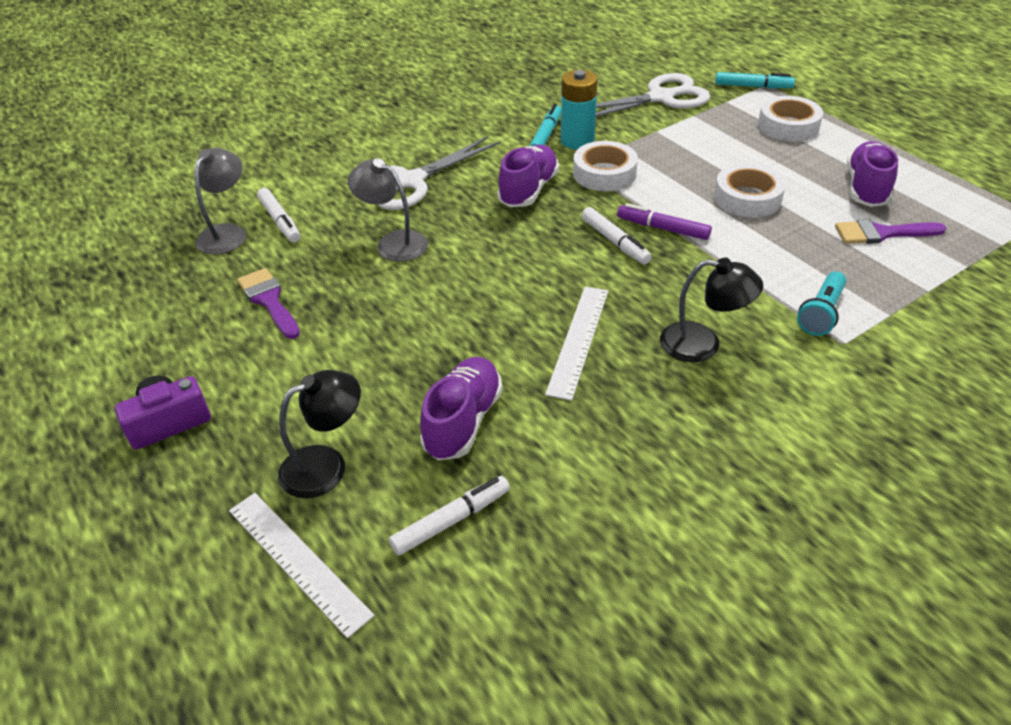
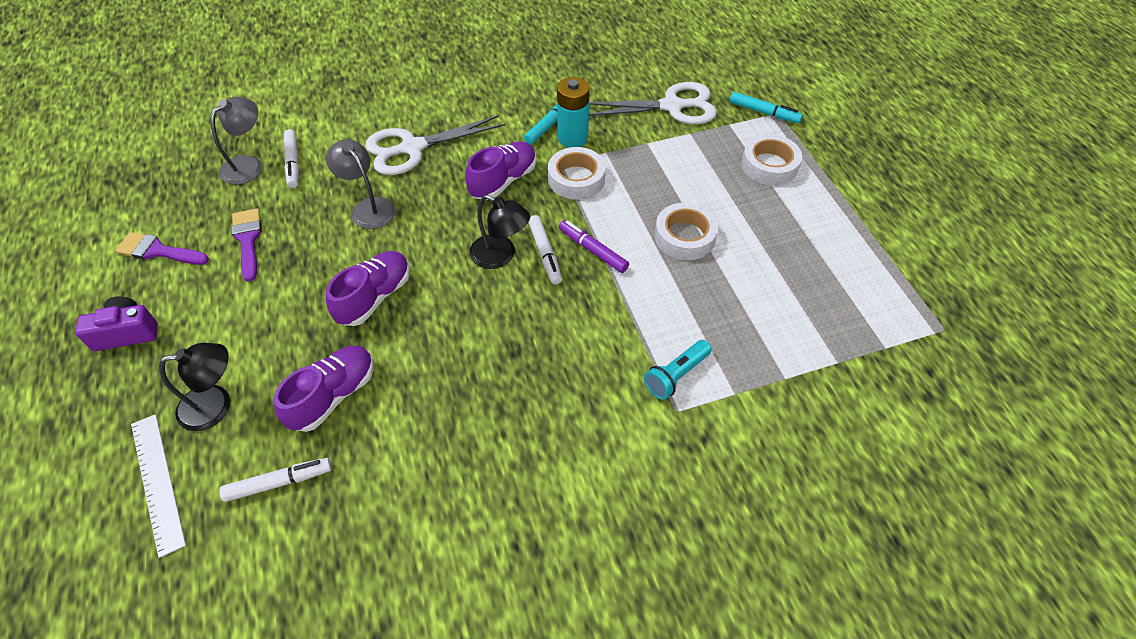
camera: 15 degrees right, 10 degrees up
white ruler [545,287,608,401] -> none
black lamp [660,258,763,362] -> black lamp moved to [469,195,530,269]
purple brush [835,219,946,244] -> purple brush moved to [115,232,209,265]
purple shoe [847,141,898,207] -> purple shoe moved to [326,251,410,326]

